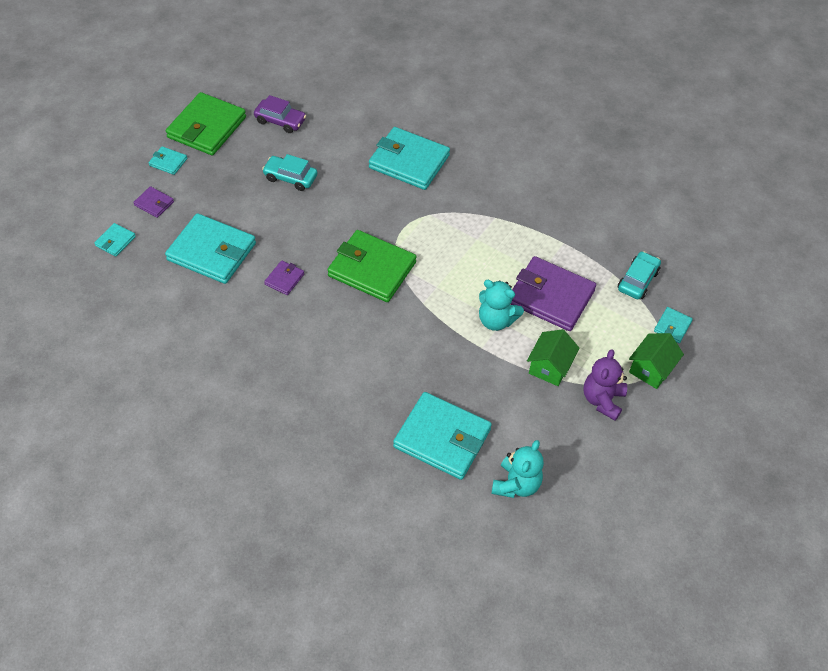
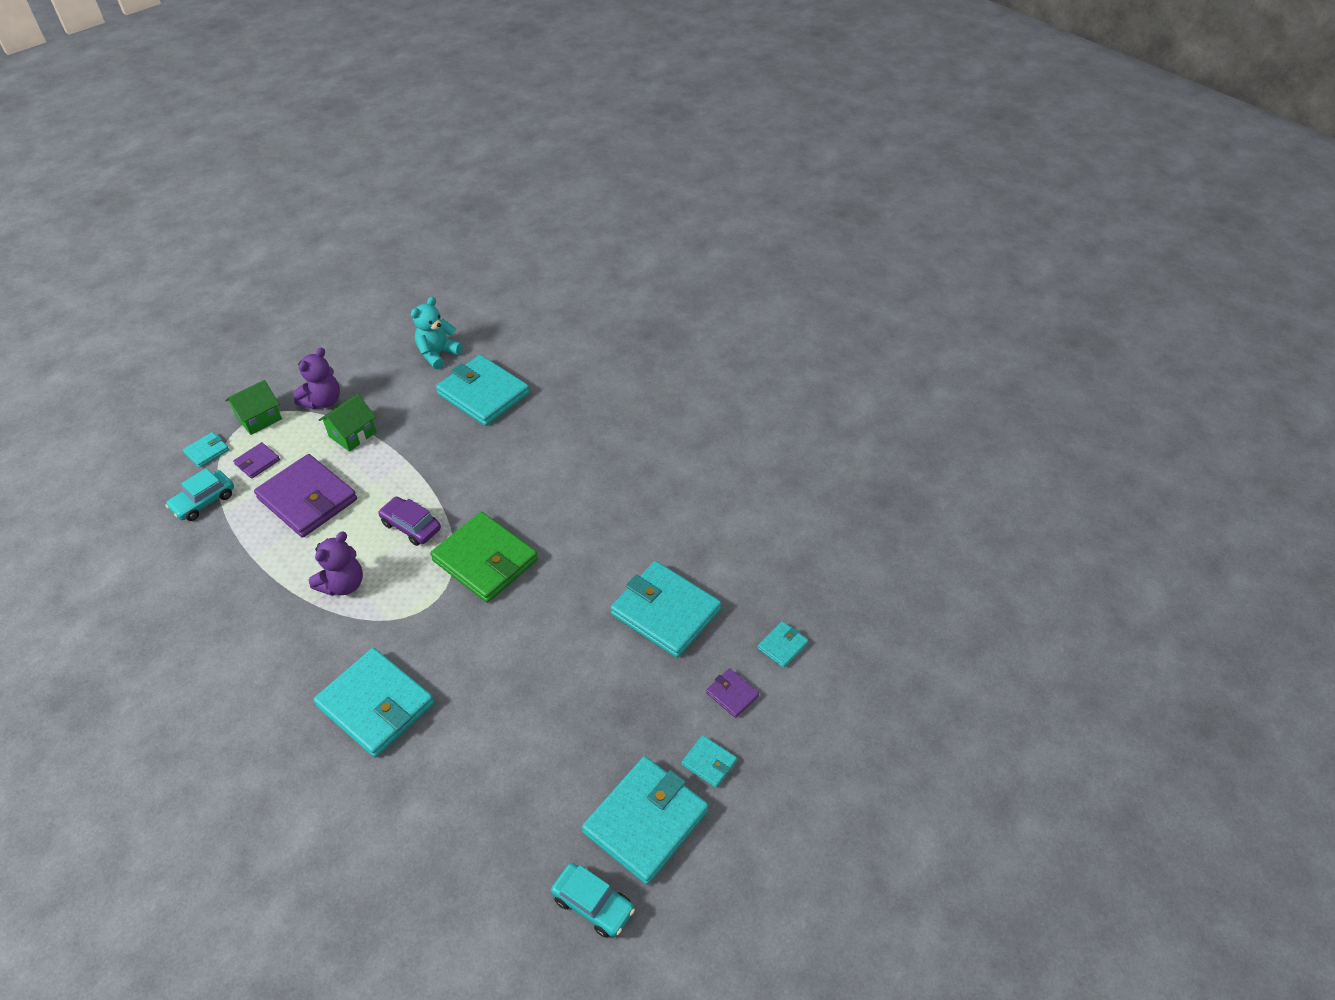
camera: 165 degrees left, 5 degrees down
green wallet [166,92,246,155] -> turquoise wallet [582,756,709,885]
purple car [254,95,306,133] -> purple car moved to [378,496,441,546]
turquoise car [262,154,317,191] -> turquoise car moved to [551,863,635,938]
purple wallet [264,260,304,295] -> purple wallet moved to [233,442,280,479]
turquoise teddy bear [479,280,524,331] -> none
none -> purple teddy bear [309,532,363,596]

